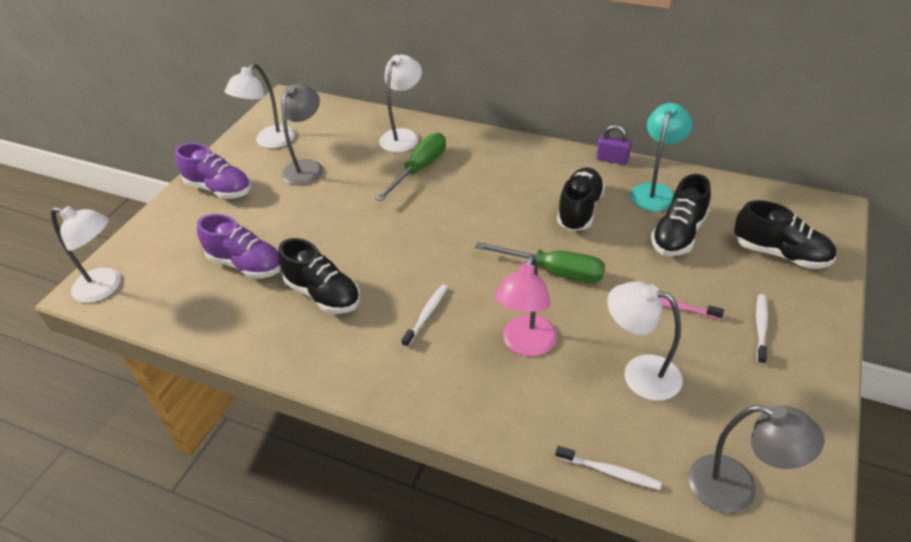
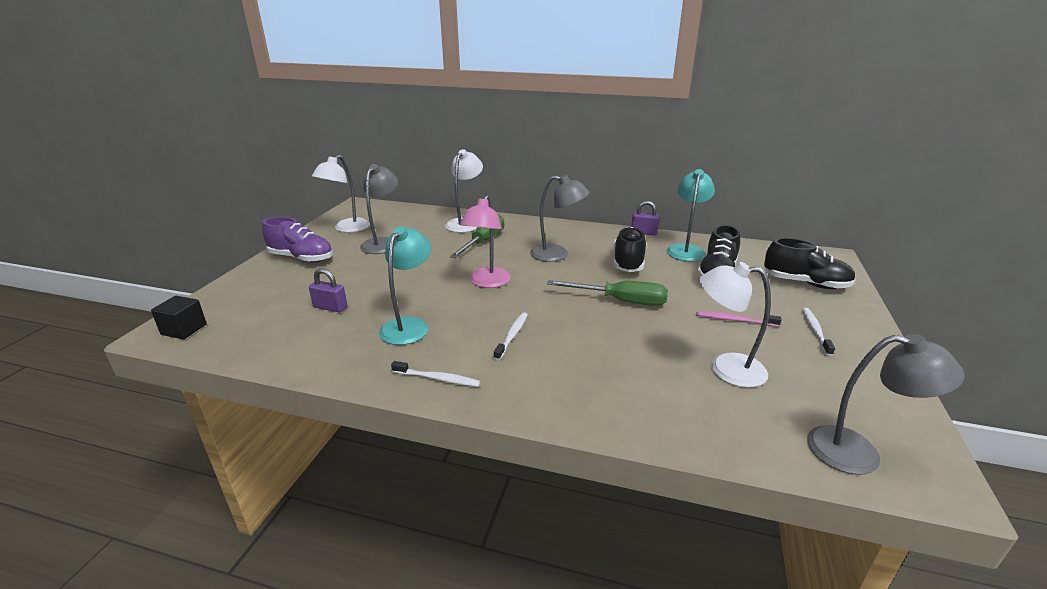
camera: 10 degrees left, 15 degrees down
white lamp [51,206,121,303] -> black cube [151,296,207,339]
purple shoe [197,214,281,279] -> purple padlock [309,268,347,312]
black shoe [278,238,361,314] -> turquoise lamp [379,226,431,345]
pink lamp [495,255,557,356] -> pink lamp moved to [460,195,511,288]
white toothbrush [556,446,662,490] -> white toothbrush moved to [391,361,481,387]
none -> grey lamp [530,175,590,262]

